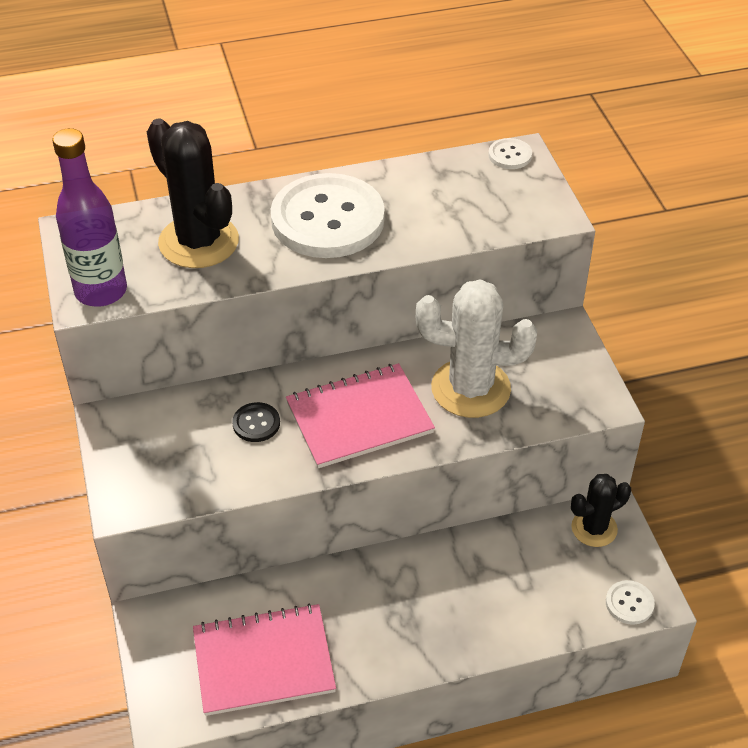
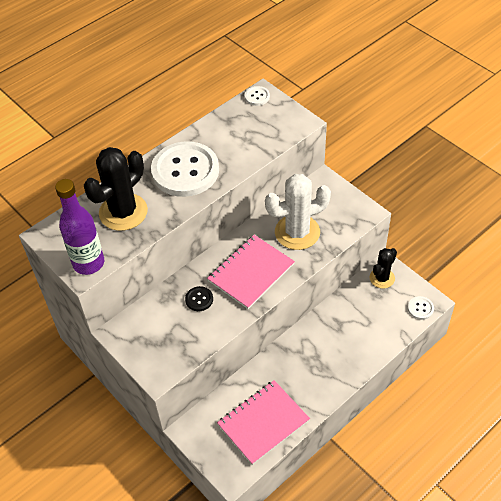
camera: 25 degrees left, 5 degrees up
black cactus [147,118,239,268] -> black cactus turned 75 degrees counterclockwise [84,147,148,231]

